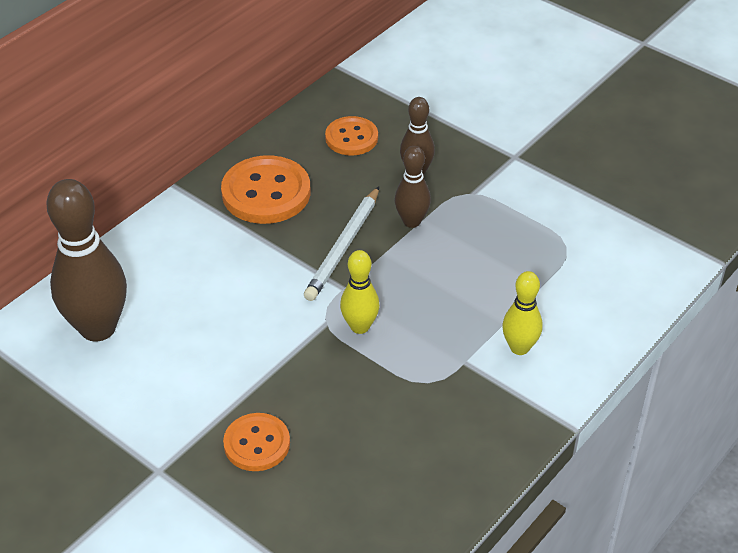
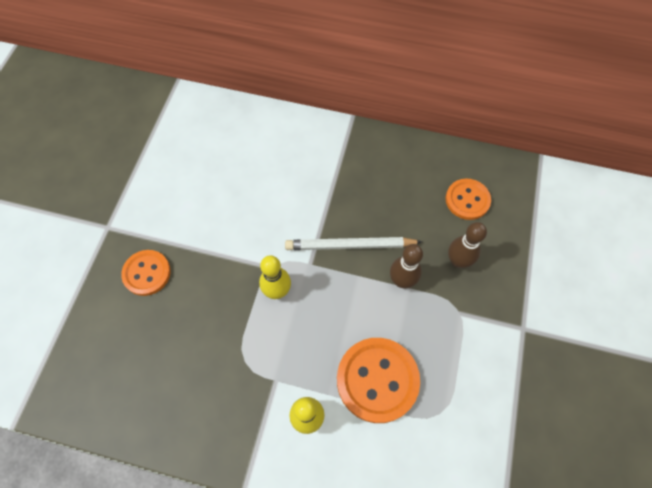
camera: 65 degrees right, 20 degrees up
brown bowling pin [46,179,127,342] -> none
orange button [221,155,310,224] -> orange button moved to [337,338,420,423]

